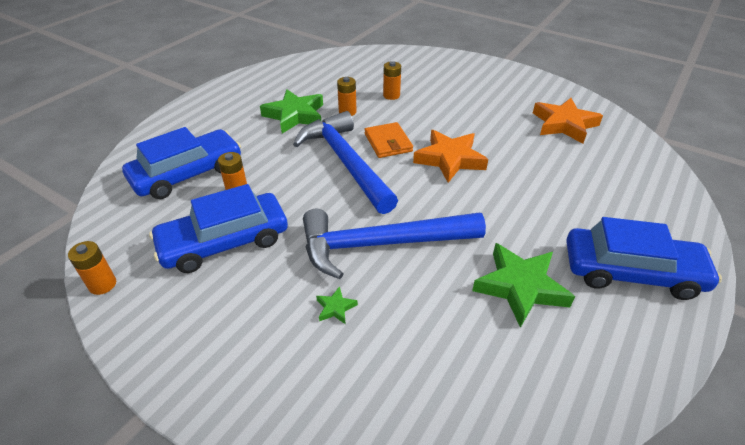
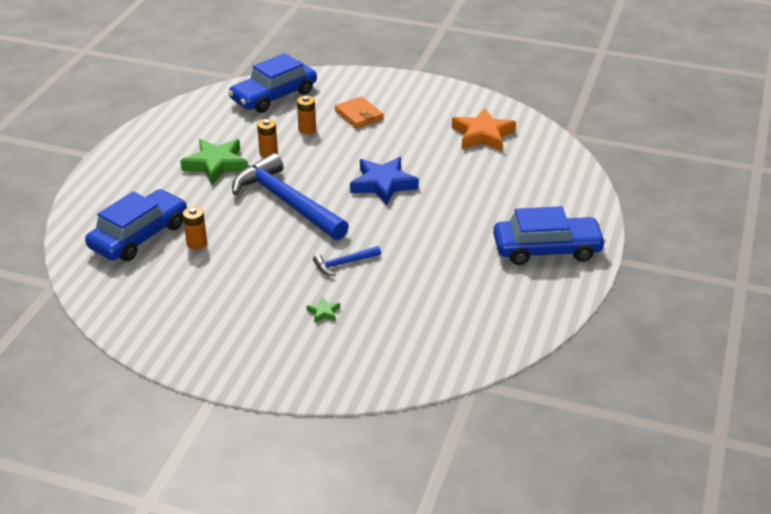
camera: 15 degrees left, 5 degrees down
orange battery [68,241,116,295] -> none
blue car [149,184,288,273] -> blue car moved to [228,53,317,113]
blue hammer [303,209,486,279] -> blue hammer [313,246,381,275], size x0.44
orange wallet [364,122,413,158] -> orange wallet moved to [335,96,384,128]
orange star [413,130,488,183] -> blue star [350,157,419,205]
green star [472,243,575,328] -> none

